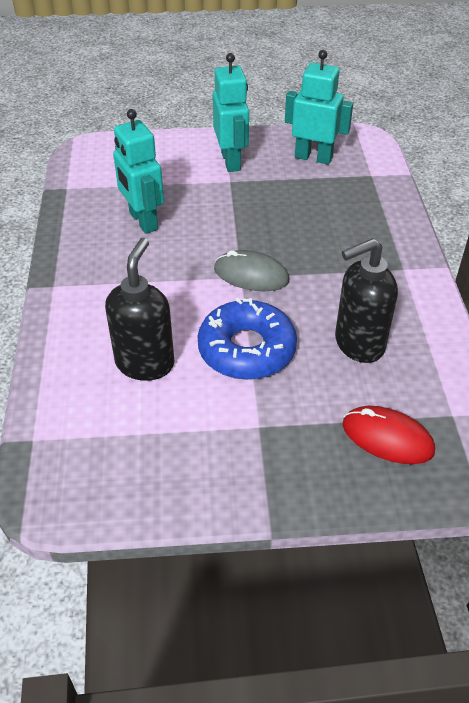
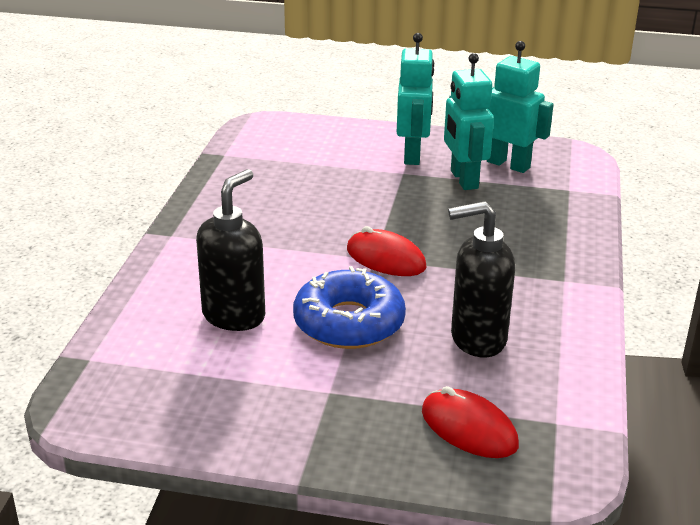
camera: 15 degrees right, 15 degrees down
turquoise robot [113,109,164,234] -> turquoise robot moved to [444,53,494,190]
grey mouse [214,250,289,291] -> red mouse [347,226,427,276]

